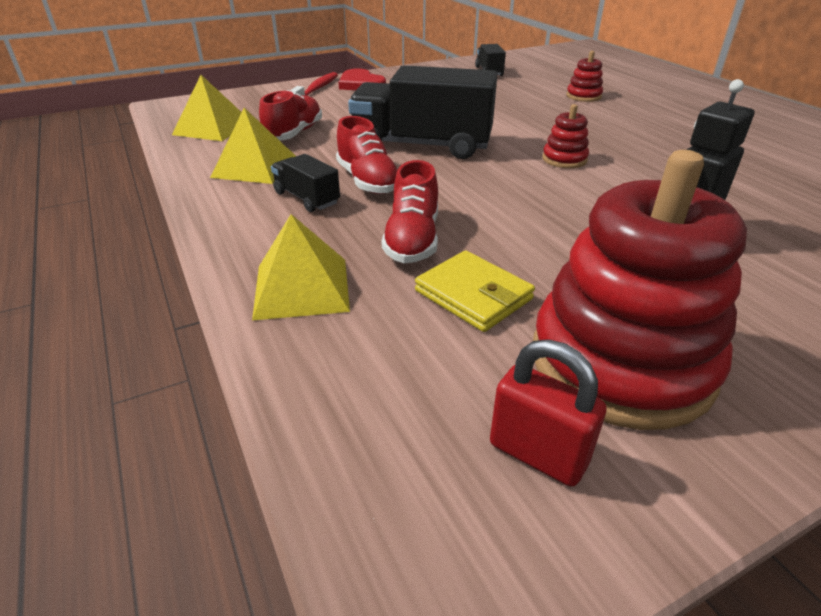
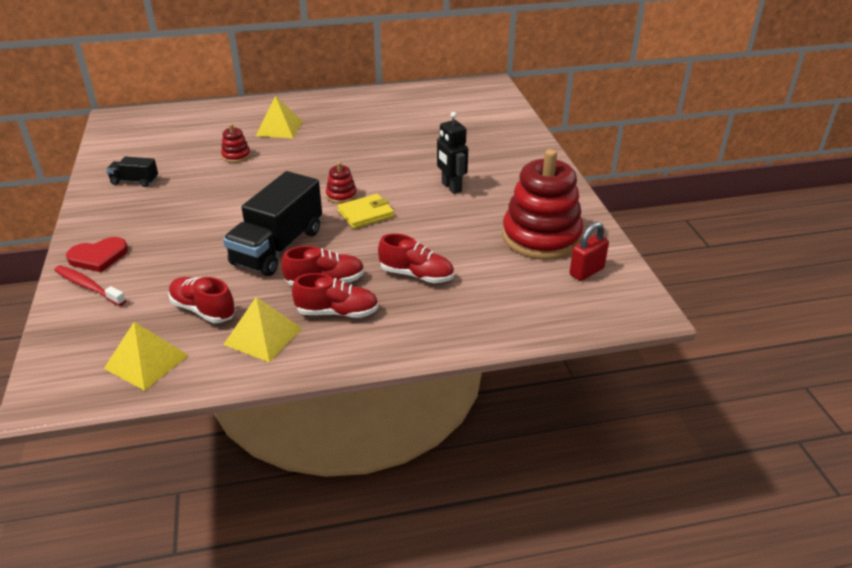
camera: 75 degrees left, 0 degrees up
yellow pyramid [252,214,350,320] -> yellow pyramid moved to [256,96,302,138]
black truck [271,154,340,212] -> red shoe [292,273,379,318]
yellow wallet [415,250,535,332] -> yellow wallet moved to [337,194,394,229]

